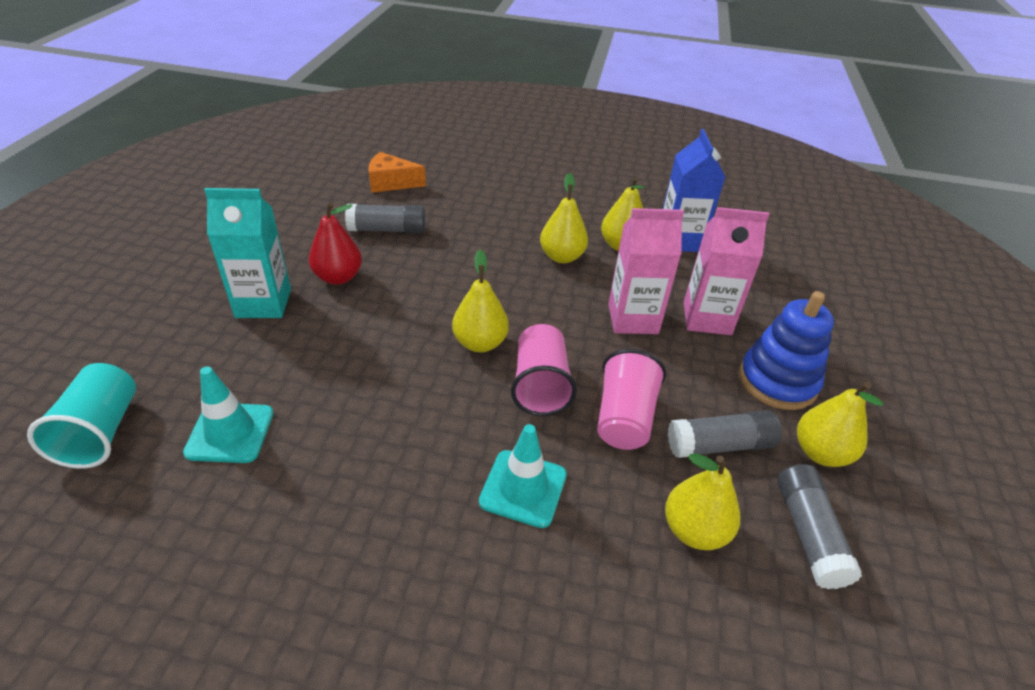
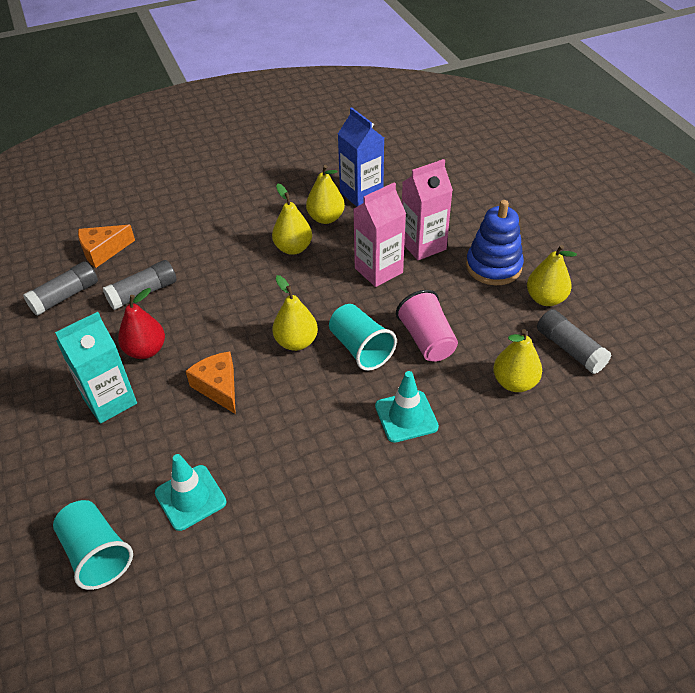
camera: 30 degrees left, 5 degrees up
pink cup [511,324,577,416] -> turquoise cup [329,304,397,371]
grey glue stick [668,410,782,458] -> grey glue stick moved to [23,261,98,316]
none -> orange cheese [186,351,236,414]

